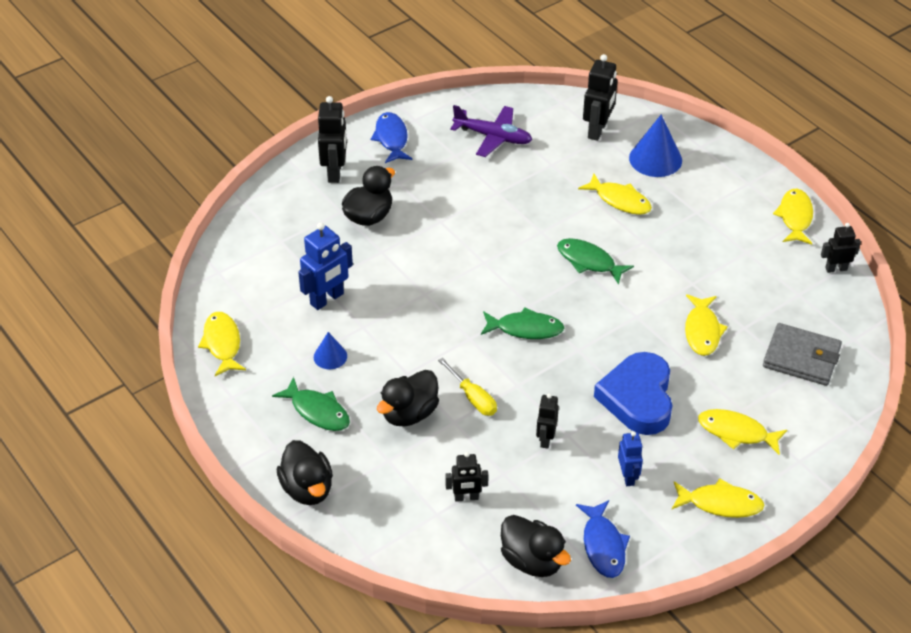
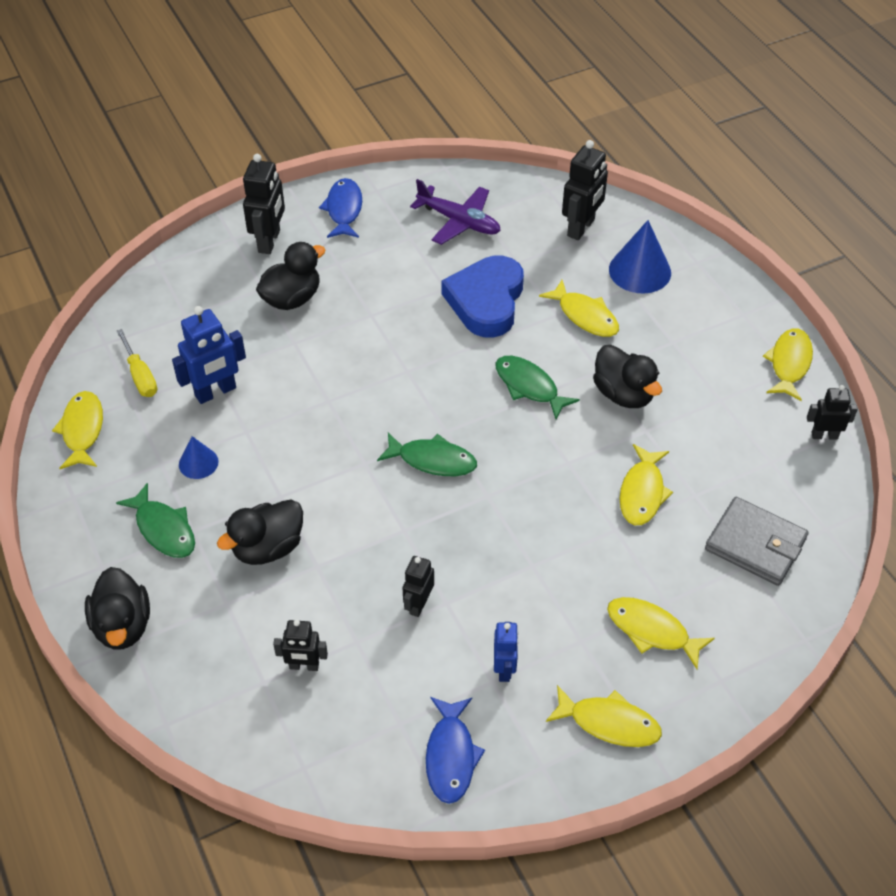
camera: 10 degrees right, 5 degrees up
yellow screwdriver [438,358,497,416] -> yellow screwdriver moved to [117,329,157,397]
black duck [501,515,571,577] -> black duck moved to [593,345,662,408]
blue heart [594,352,672,435] -> blue heart moved to [442,256,524,338]

